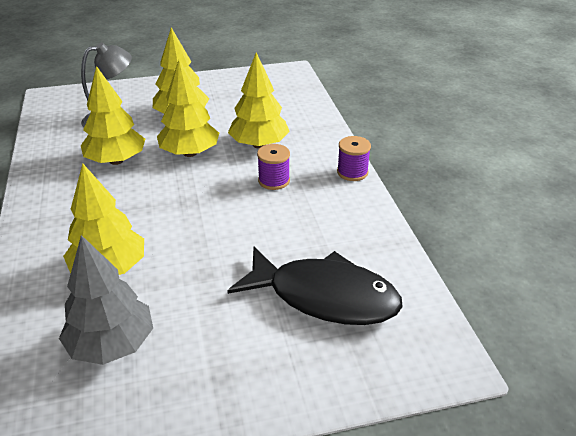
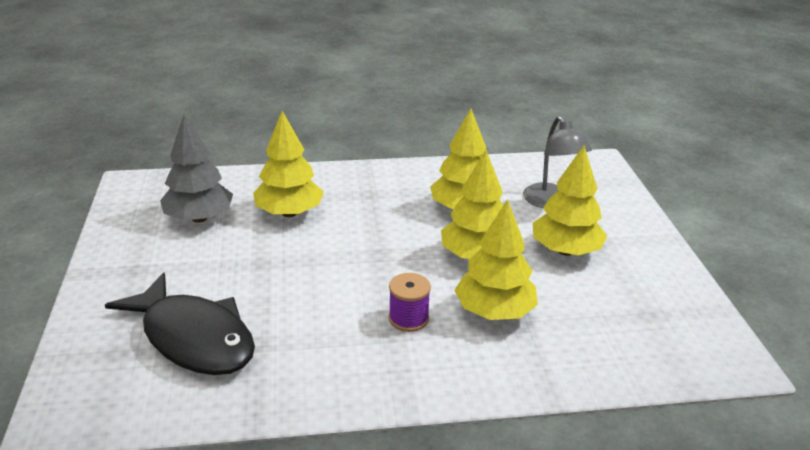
camera: 95 degrees right, 5 degrees down
black fish [227,247,403,325] -> black fish turned 75 degrees counterclockwise [105,273,255,375]
purple spool [337,136,371,181] -> none

